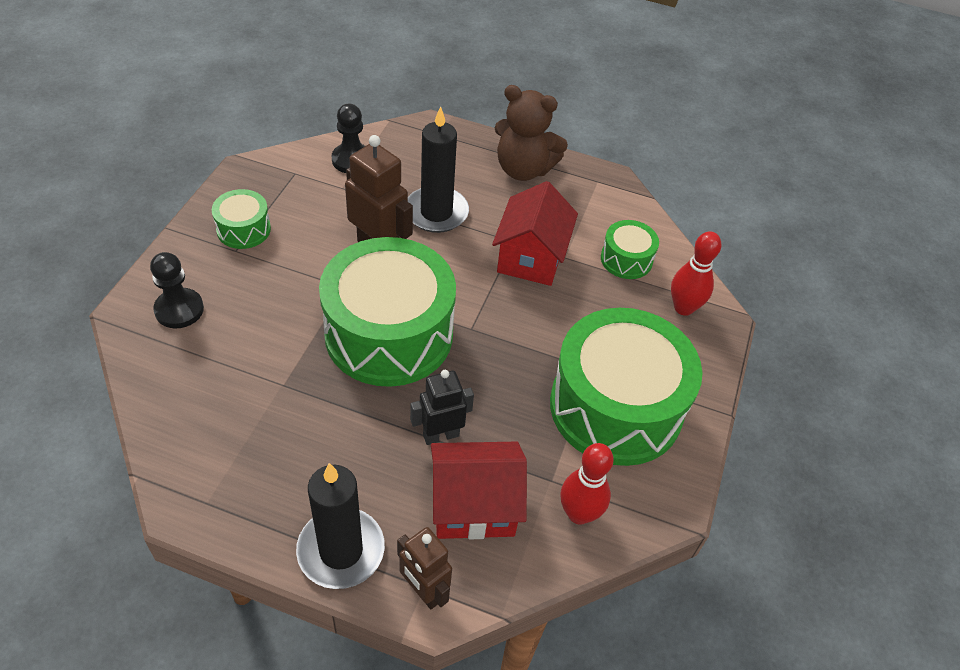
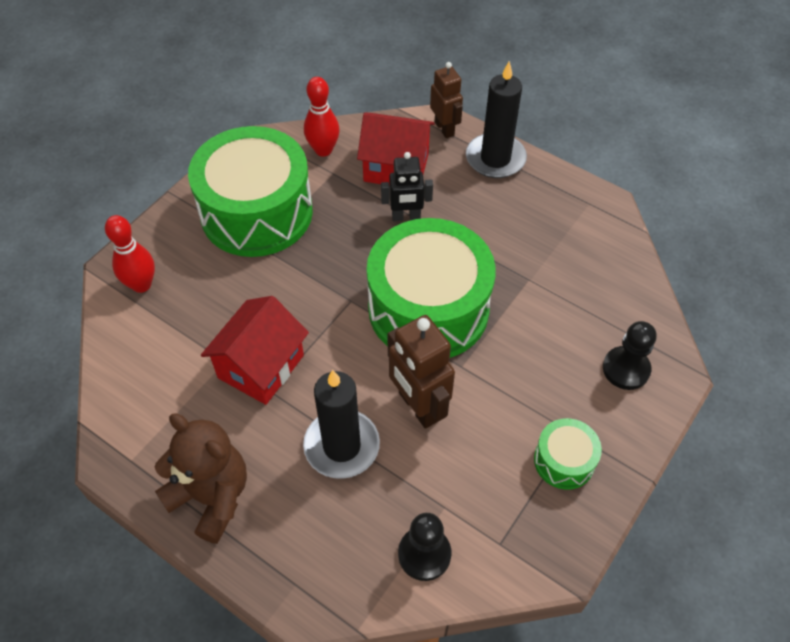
camera: 160 degrees left, 5 degrees up
green drum [601,220,659,279] -> none

